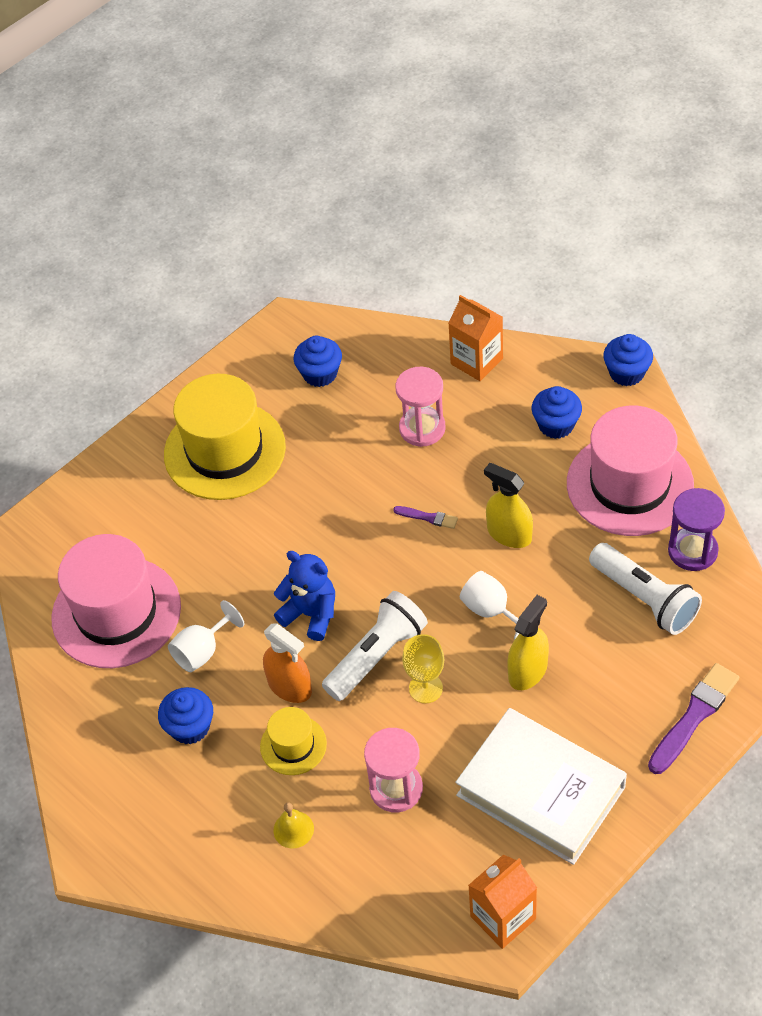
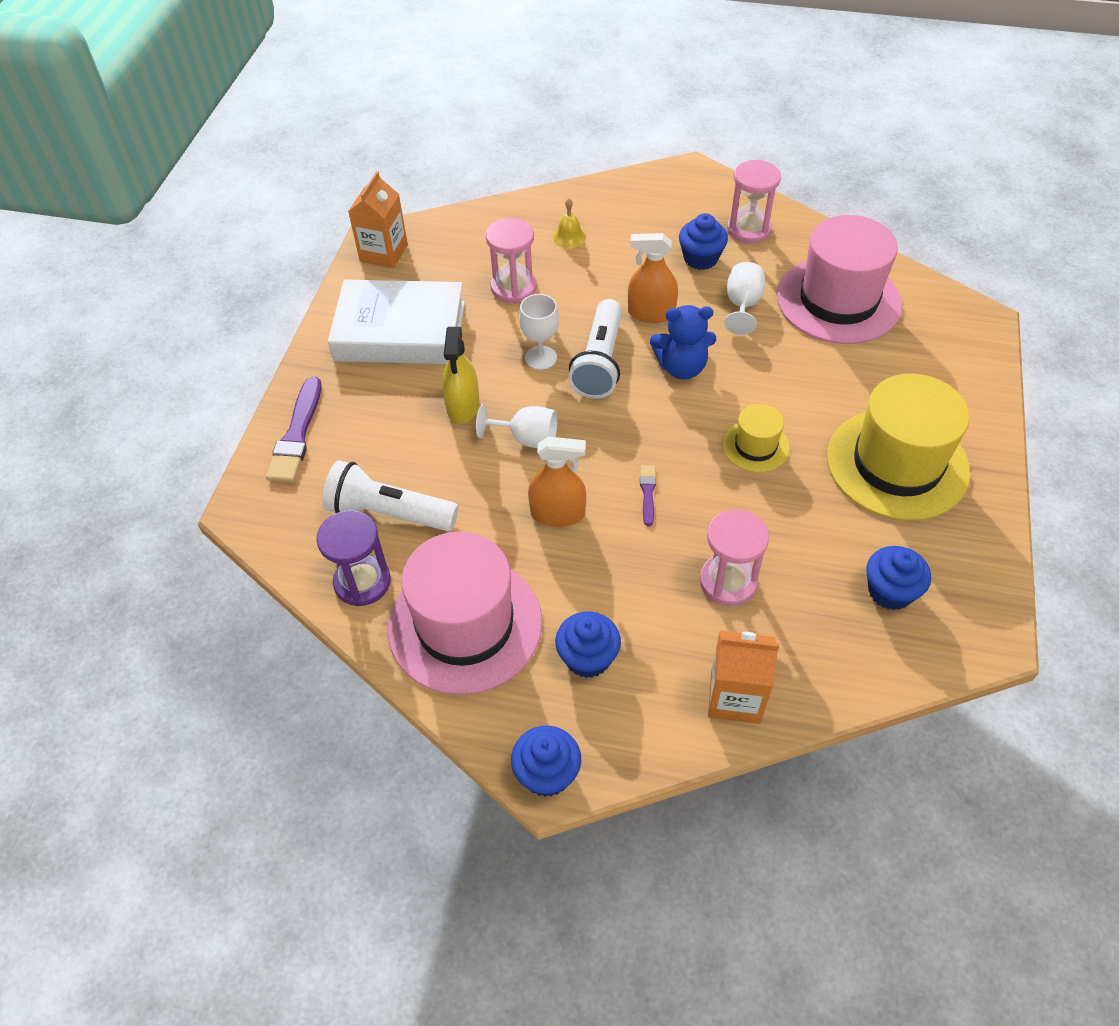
camera: 145 degrees right, 0 degrees up
yellow hat [260,707,327,775] -> yellow hat moved to [722,404,790,473]
purple brush [393,506,458,529] -> purple brush turned 105 degrees clockwise [640,465,656,526]
yellow goblet [402,634,444,703] -> white goblet [519,294,559,370]
yellow spray bottle [484,463,533,548] -> orange spray bottle [528,436,586,527]
none -> pink hourglass [727,160,781,243]

